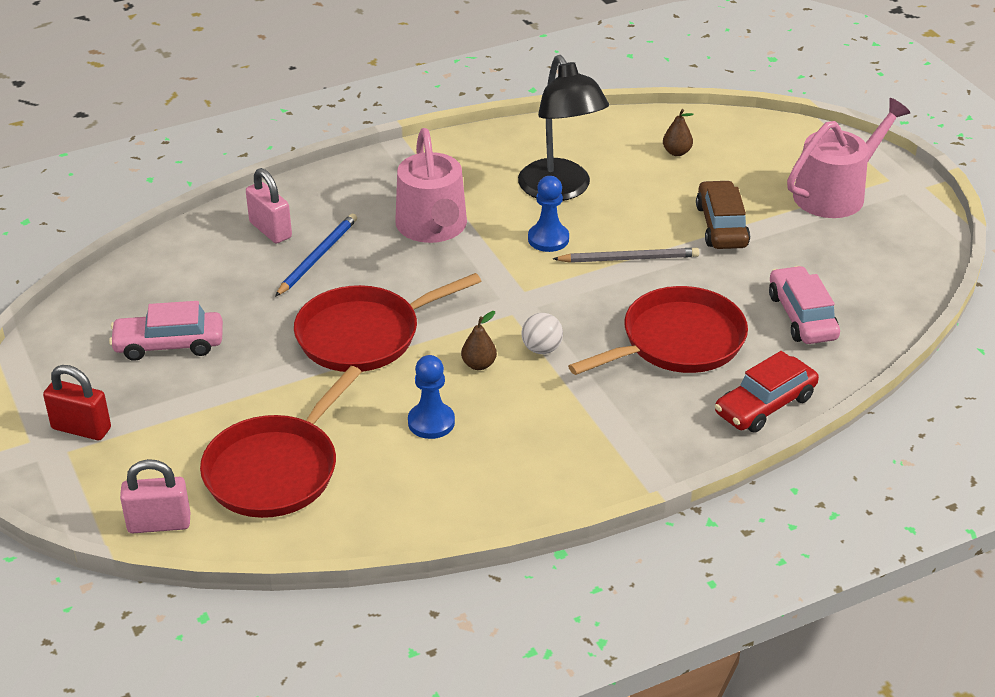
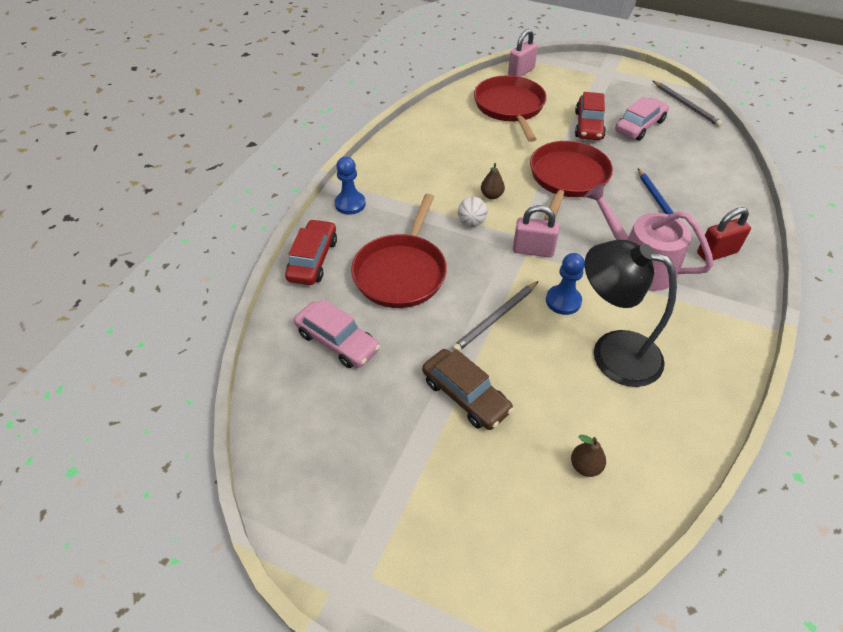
camera: 140 degrees right, 10 degrees up
red padlock [43,365,111,440] -> red padlock moved to [697,207,751,261]
pink padlock [246,168,292,243] -> pink padlock moved to [513,205,559,257]
blue pawn [408,355,455,439] -> blue pawn moved to [335,157,366,215]
pink watering can [787,98,911,218] -> none
none -> red car [575,92,606,140]
none -> grey pencil [653,81,723,127]

